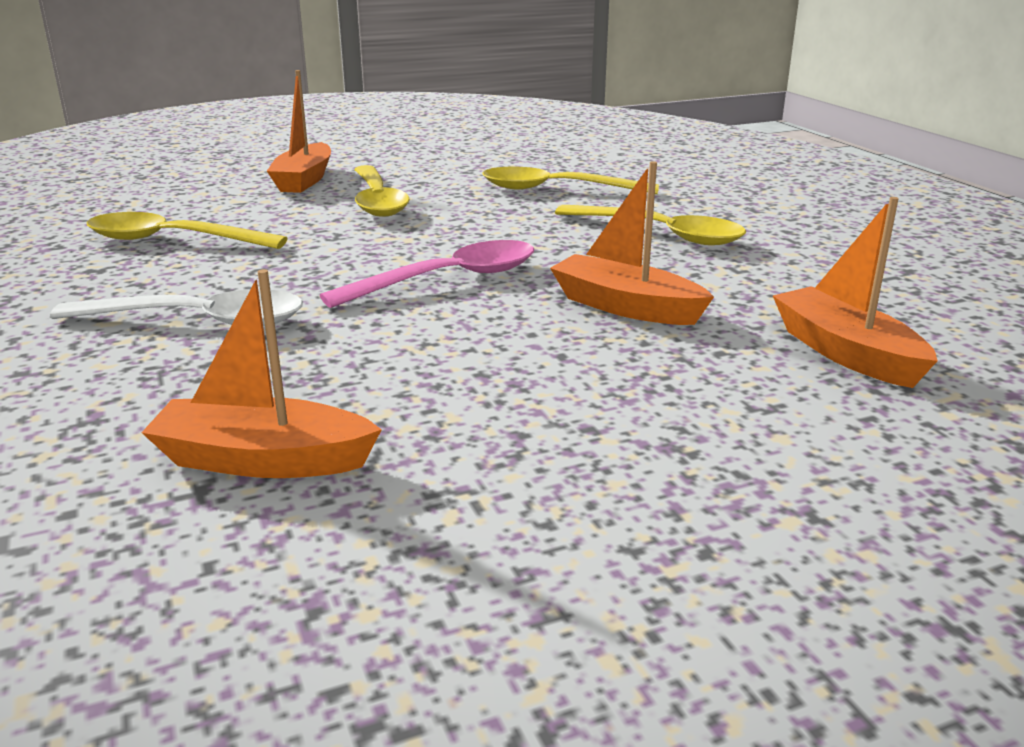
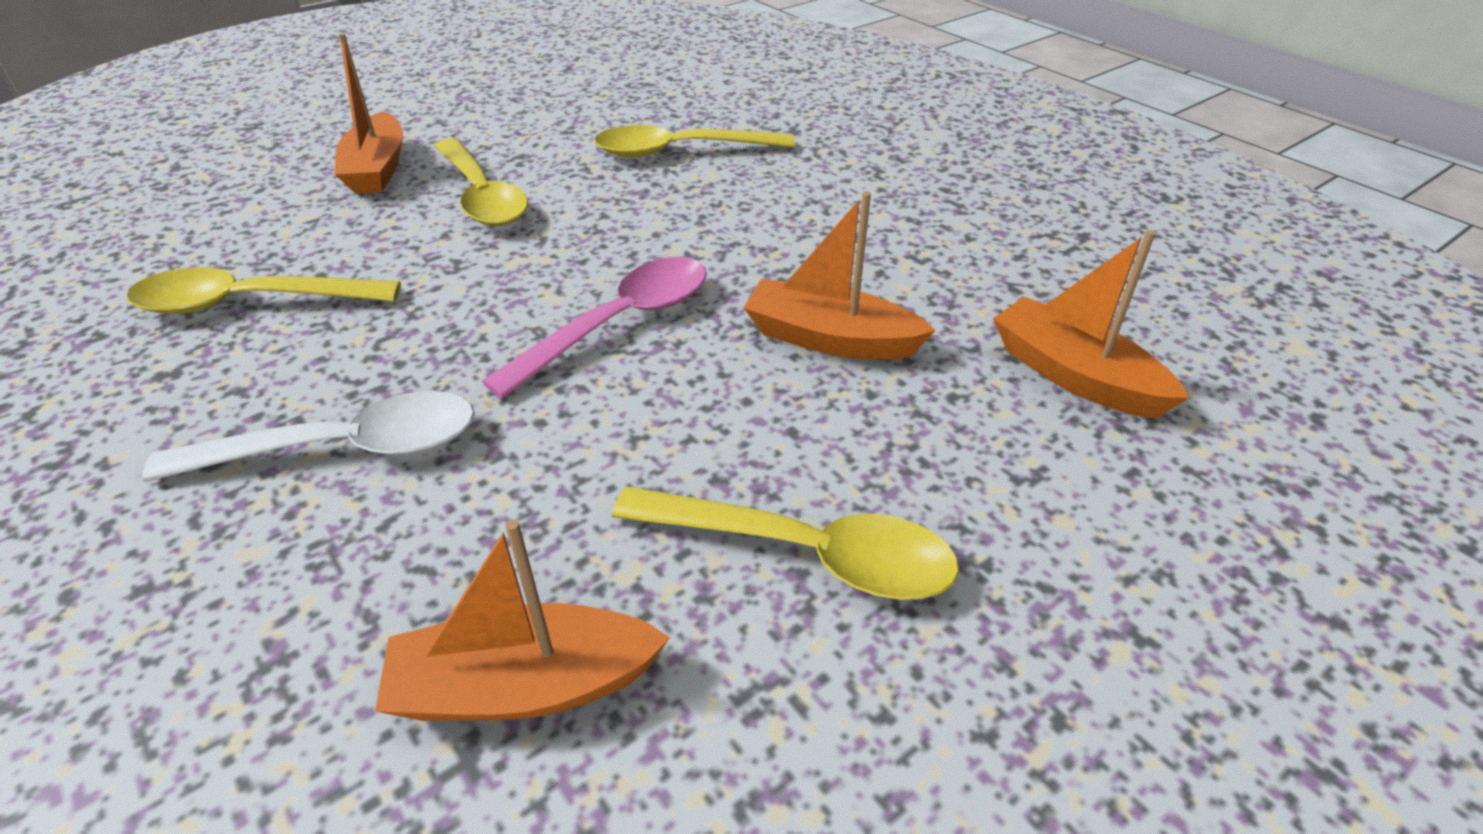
camera: 15 degrees left, 15 degrees up
yellow spoon [555,205,746,245] -> yellow spoon moved to [611,486,959,600]

